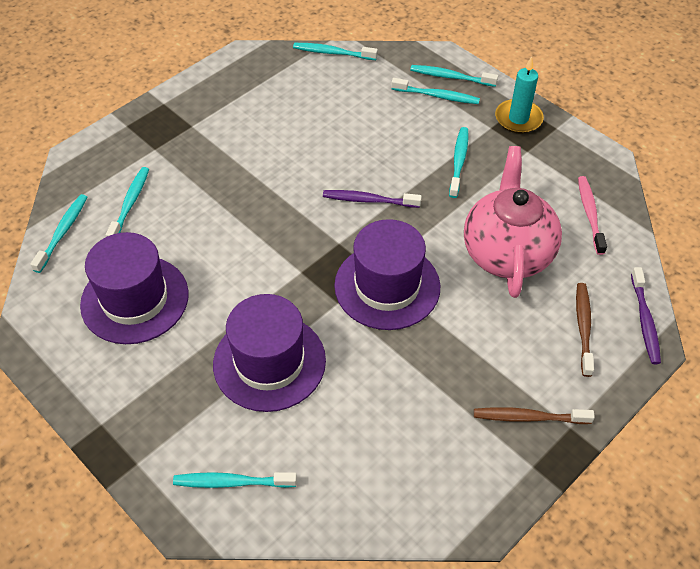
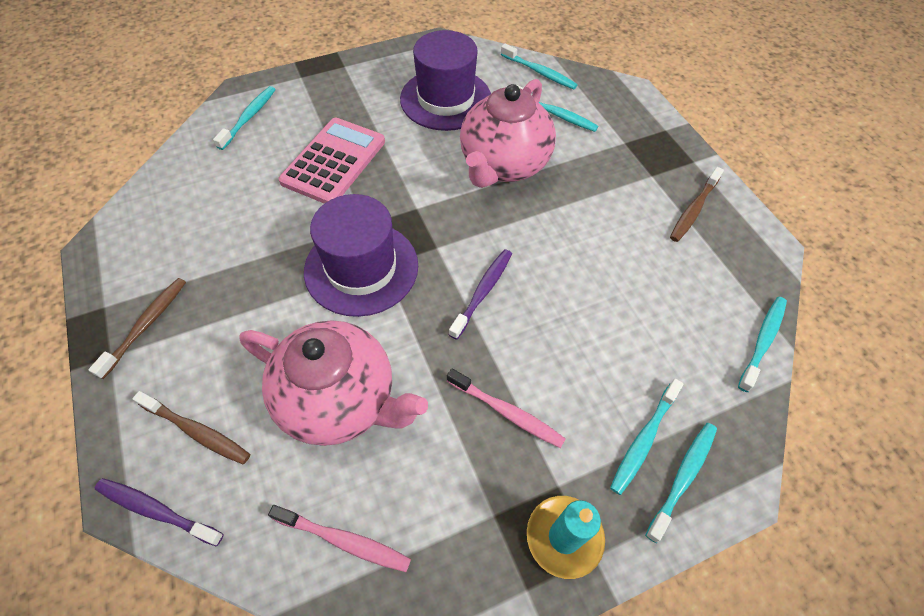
camera: 110 degrees right, 5 degrees up
purple hat [213,294,326,412] -> pink calculator [279,118,385,204]
turquoise toothbrush [449,127,468,198] -> pink toothbrush [447,369,565,448]
none -> pink teapot [460,79,556,188]
none -> brown toothbrush [670,167,724,242]

